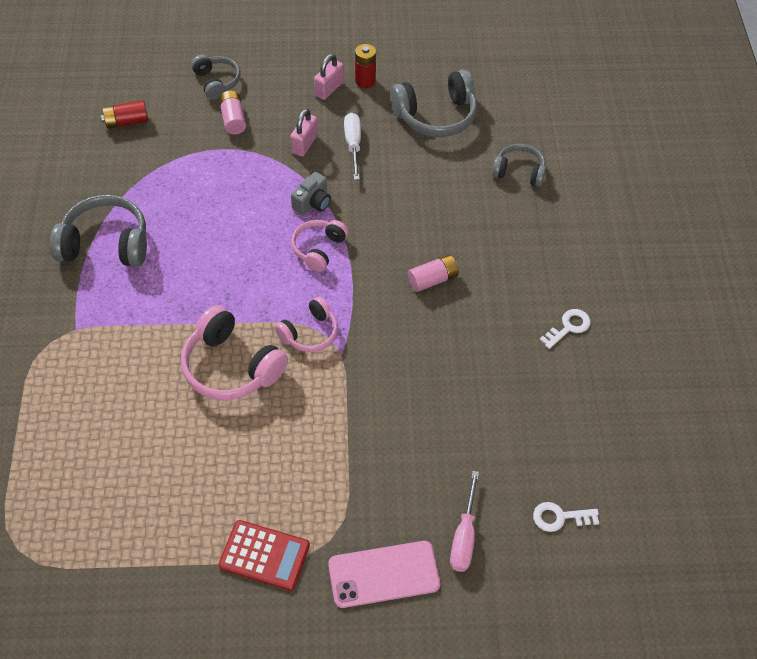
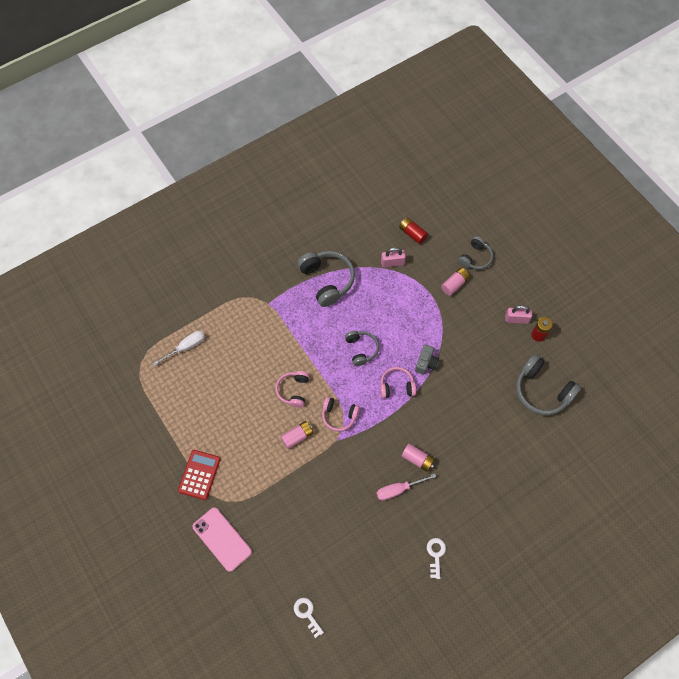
camera: 60 degrees right, 10 degrees up
pink headphones [181,305,288,400] -> pink headphones [275,371,309,408], size x0.61
red calculator [218,520,310,591] -> red calculator turned 150 degrees counterclockwise [178,450,221,500]
pink padlock [290,109,318,157] -> pink padlock moved to [381,247,406,267]
grey camera [291,172,331,215] -> grey camera turned 75 degrees counterclockwise [415,345,439,375]
white screwdriver [344,113,361,180] -> white screwdriver moved to [152,331,205,366]
pink screwdriver [450,471,479,572] -> pink screwdriver moved to [376,474,436,501]
grey headphones [492,144,546,187] -> grey headphones moved to [345,331,379,366]
white key [540,309,590,349] -> white key turned 105 degrees counterclockwise [427,538,446,579]
none -> pink battery [280,421,313,449]

